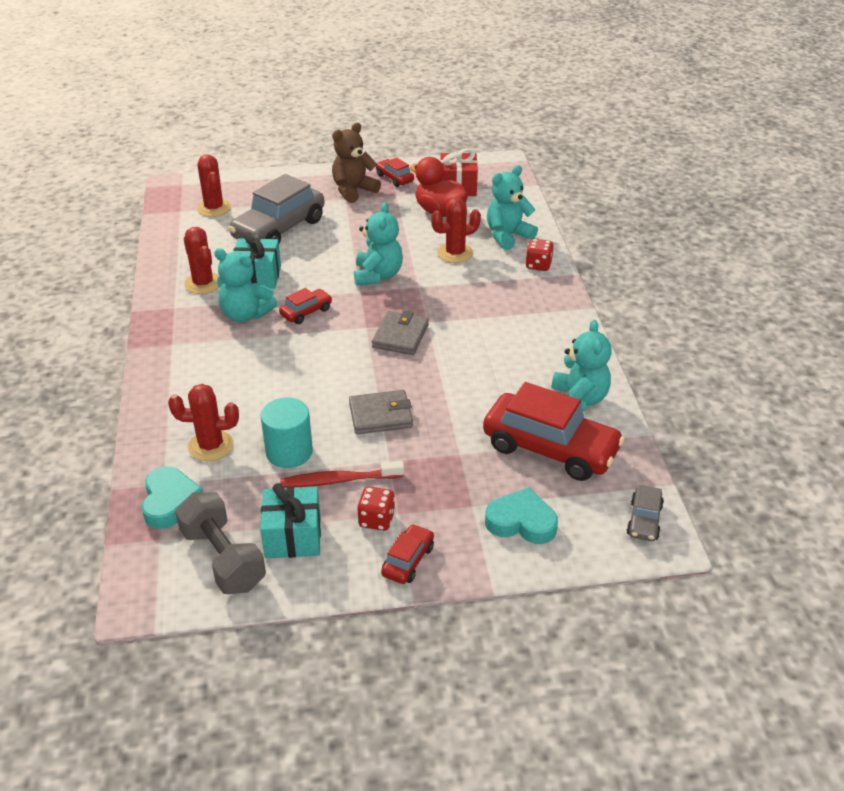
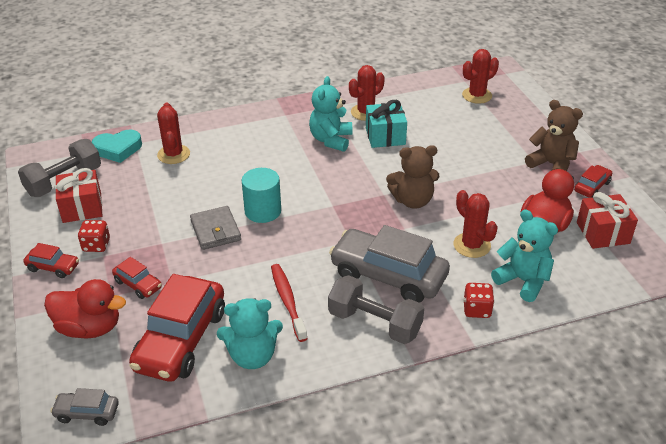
camera: 80 degrees right, 0 degrees up
grey car [228,174,325,244] -> grey car moved to [329,225,450,303]
turquoise cylinder [260,397,313,468] -> turquoise cylinder moved to [242,168,281,223]
turquoise gift [260,483,321,558] -> red gift [55,168,102,223]
red car [279,288,332,324] -> red car moved to [112,257,162,299]
red toothbrush [280,461,404,487] -> red toothbrush moved to [271,264,308,342]
turquoise teddy bear [354,202,403,286] -> brown teddy bear [386,145,439,209]
grey wallet [372,311,429,355] -> none
turquoise heart [485,487,558,544] -> red duck [44,279,126,339]
none -> grey dumbbell [328,275,424,344]

